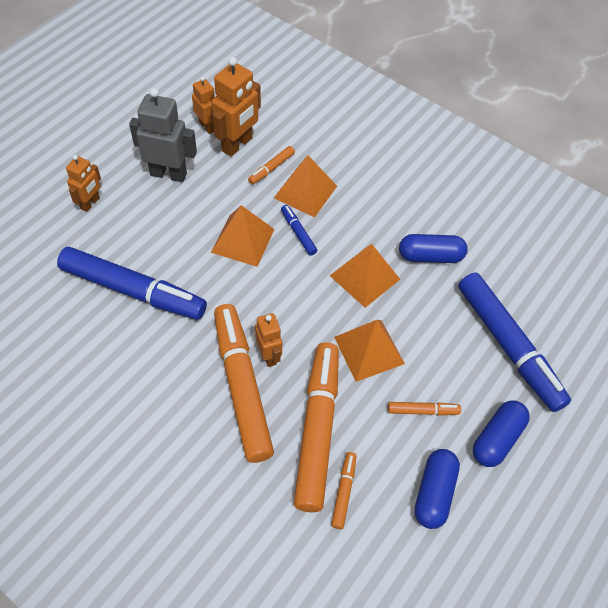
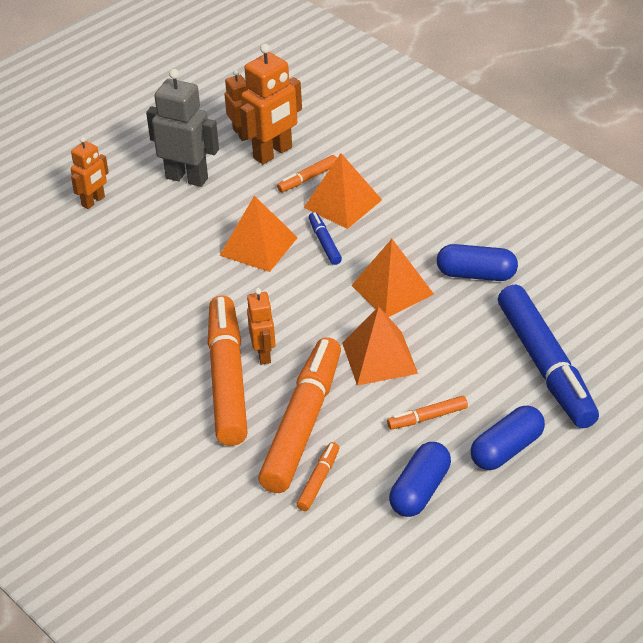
camera: 15 degrees right, 15 degrees down
blue marker [57,247,207,320] -> none
orange marker [388,402,461,416] -> orange marker turned 150 degrees clockwise [387,396,468,430]

